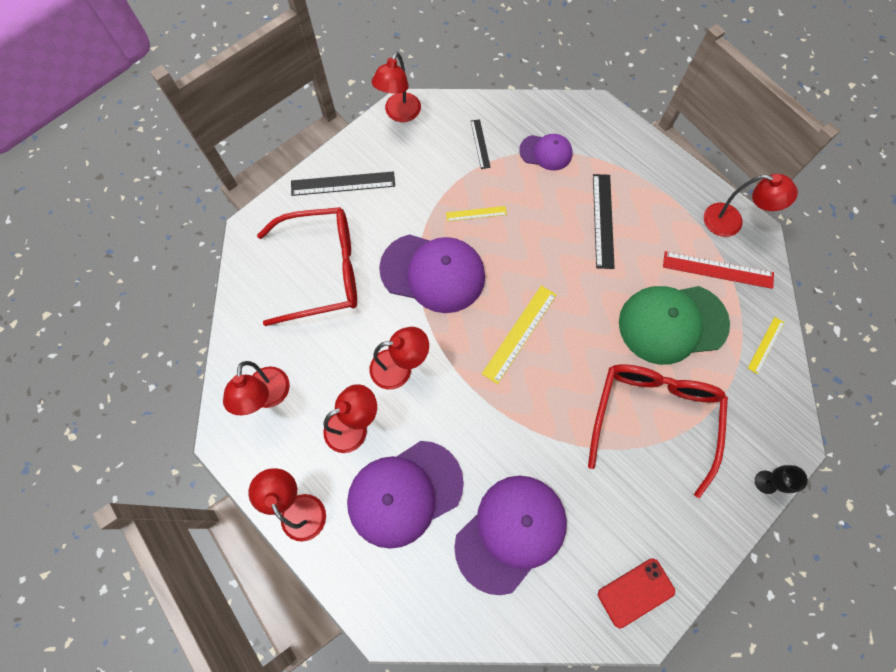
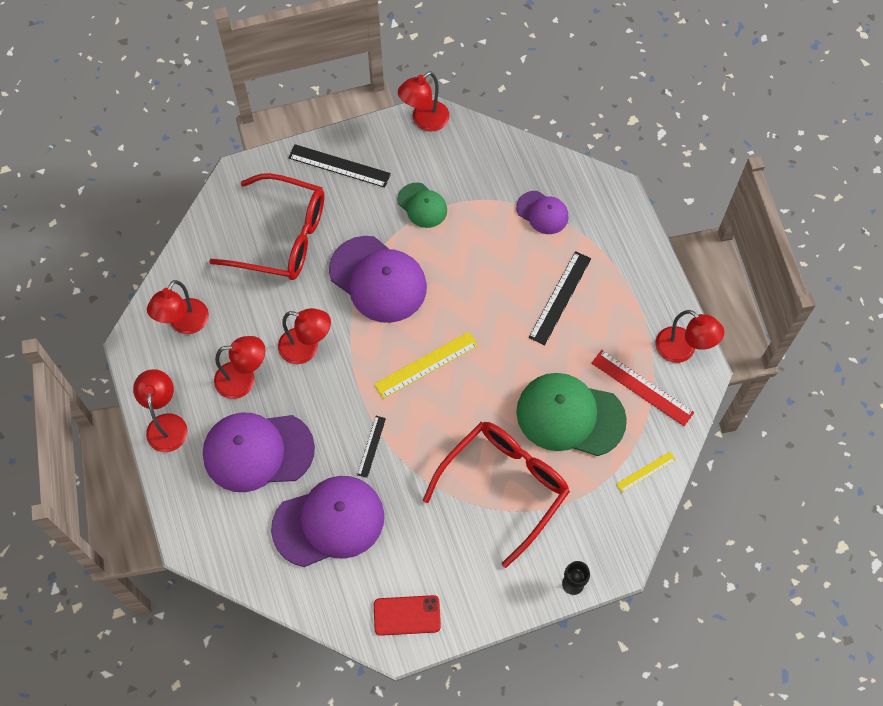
camera: 25 degrees right, 5 degrees down
yellow ruler [446,206,507,221] -> none
black ruler [471,119,491,169] -> black ruler moved to [357,416,386,478]
none -> green cap [397,183,447,228]

